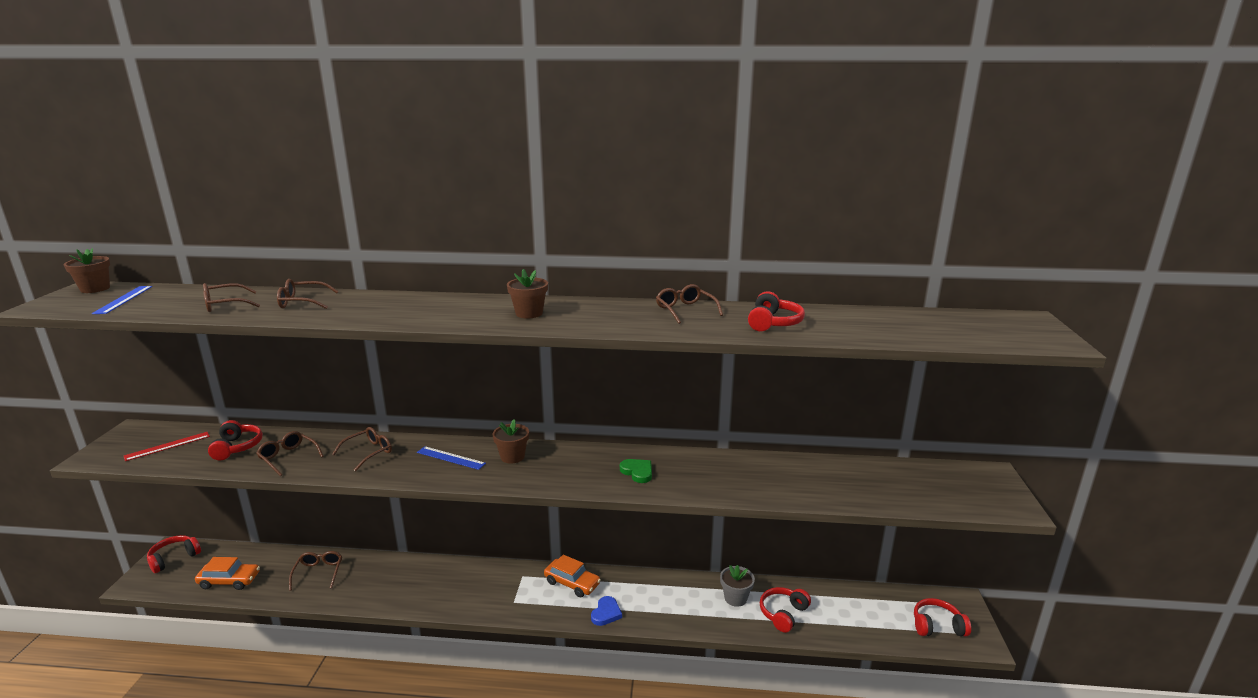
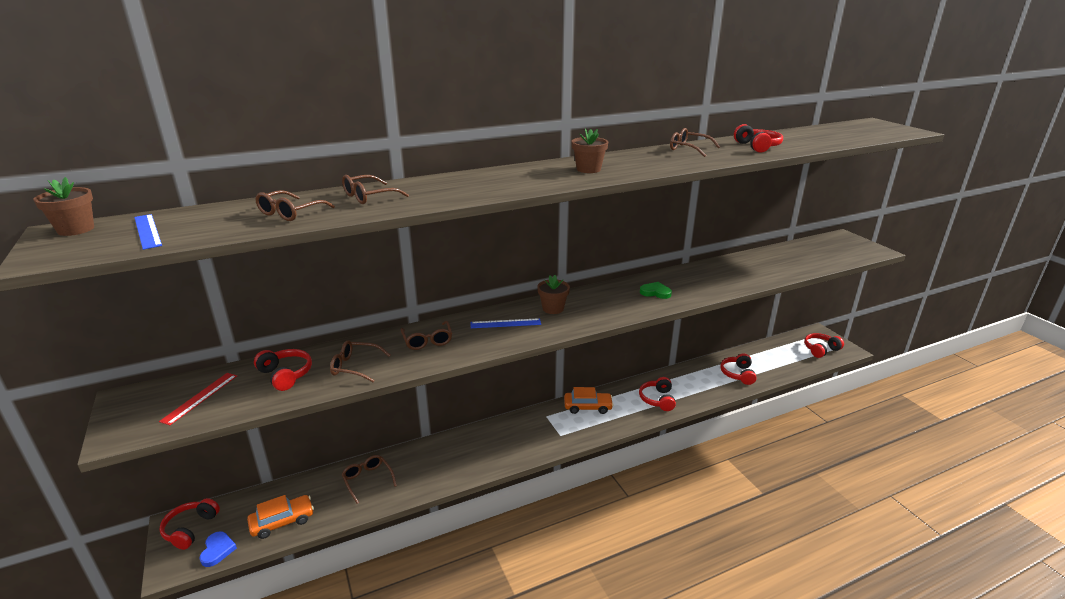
camera: 30 degrees left, 5 degrees up
brown glasses [332,427,392,471] -> brown glasses turned 150 degrees clockwise [401,321,452,350]
blue heart [591,596,622,626] -> blue heart moved to [199,531,237,567]
grey flower pot [720,565,755,607] -> none
none -> red headphones [639,377,676,411]

